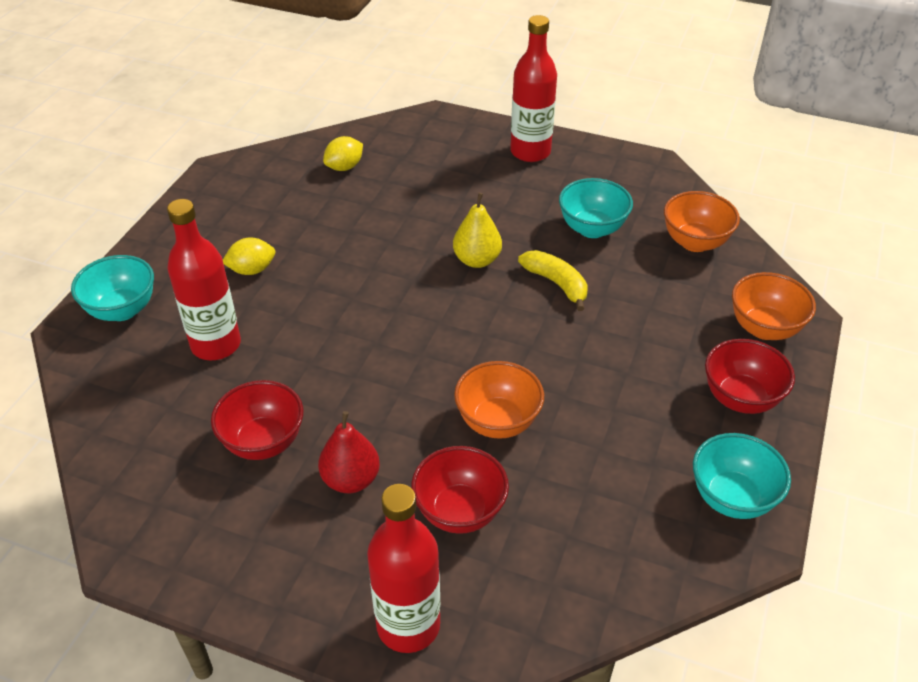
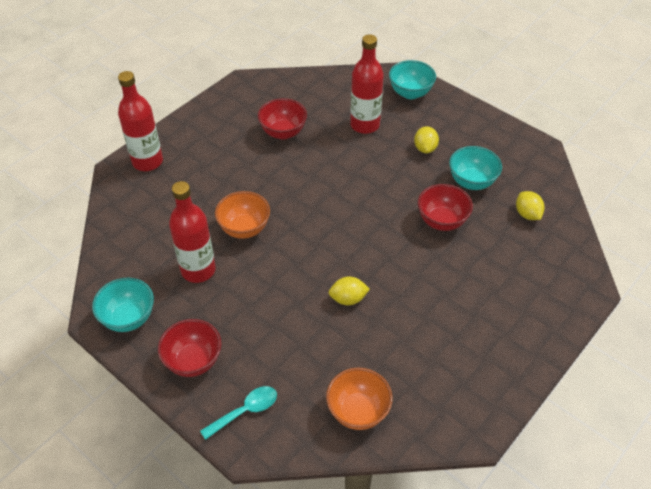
camera: 110 degrees right, 5 degrees up
red pear [318,411,380,493] -> none
red bowl [411,446,509,534] -> red bowl moved to [418,184,473,231]
yellow pear [453,193,502,268] -> none
red bottle [510,15,557,162] -> red bottle moved to [169,181,216,283]
yellow banana [518,250,588,311] -> yellow lemon [329,277,370,305]
turquoise bowl [559,178,633,238] -> turquoise bowl moved to [449,146,502,190]
orange bowl [732,272,816,340] -> turquoise spoon [200,386,277,440]

